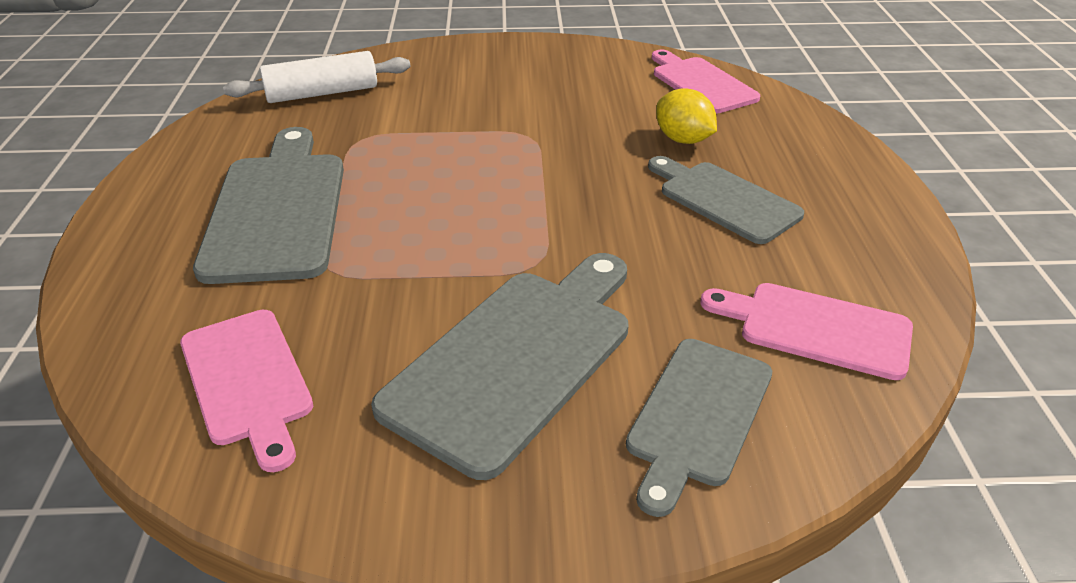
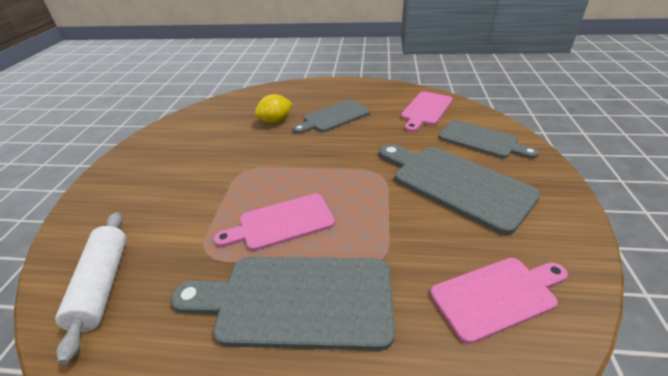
camera: 80 degrees left, 0 degrees up
pink cutting board [652,49,760,113] -> pink cutting board moved to [214,194,335,251]

